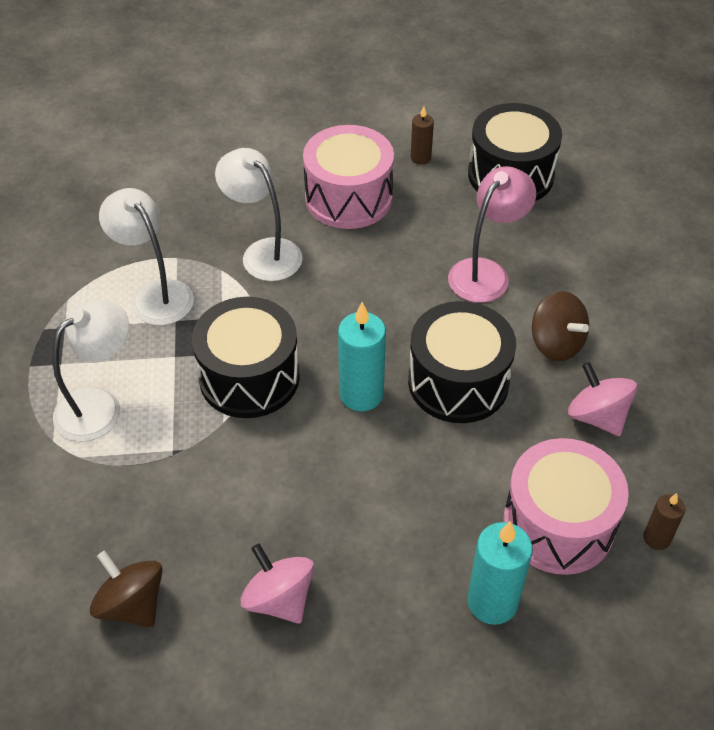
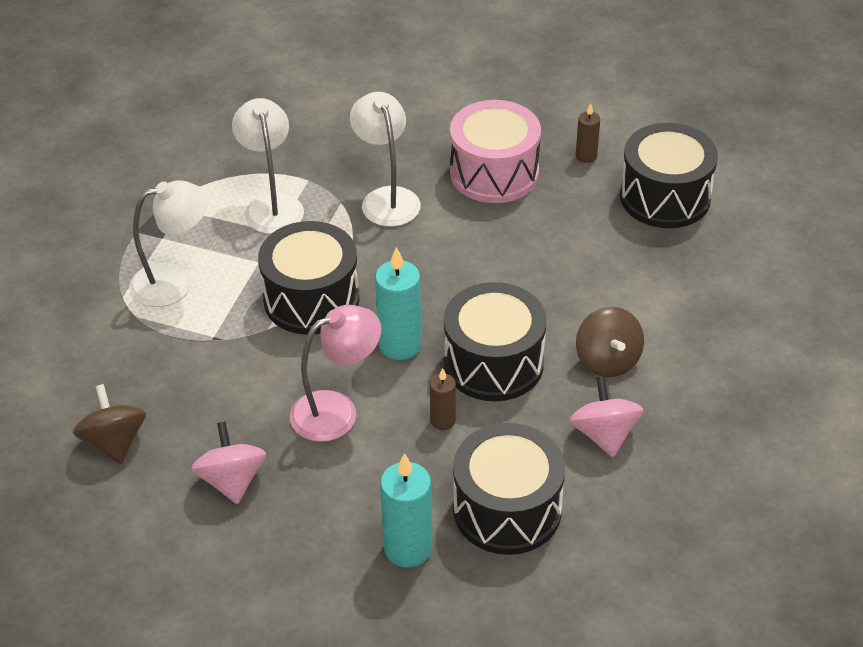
camera: 25 degrees right, 5 degrees down
pink lamp [448,166,536,303] -> pink lamp moved to [290,305,381,442]
pink drum [503,438,629,575] -> black drum [453,423,565,555]
brown candle [644,493,685,550] -> brown candle moved to [430,368,456,430]

